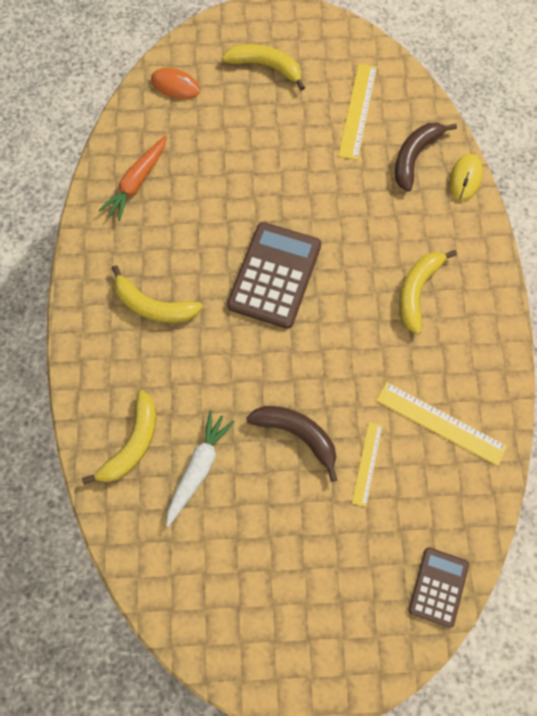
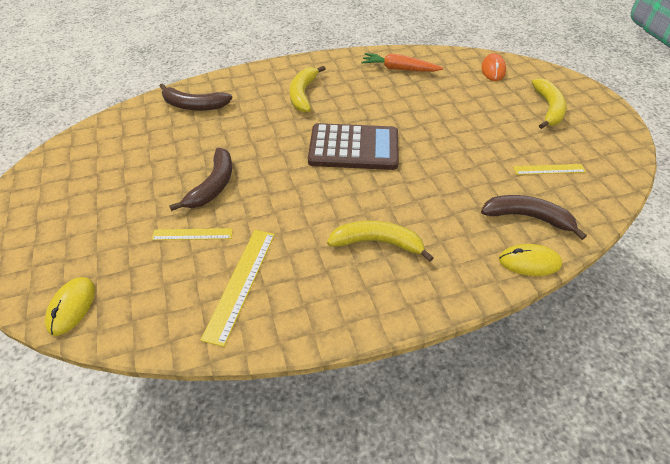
camera: 75 degrees right, 20 degrees down
yellow banana [82,390,156,485] -> brown banana [160,83,233,111]
white carrot [166,411,235,527] -> none
yellow ruler [338,64,377,160] -> yellow ruler [513,164,586,175], size x0.62
brown calculator [408,547,469,628] -> yellow mouse [45,277,95,336]

